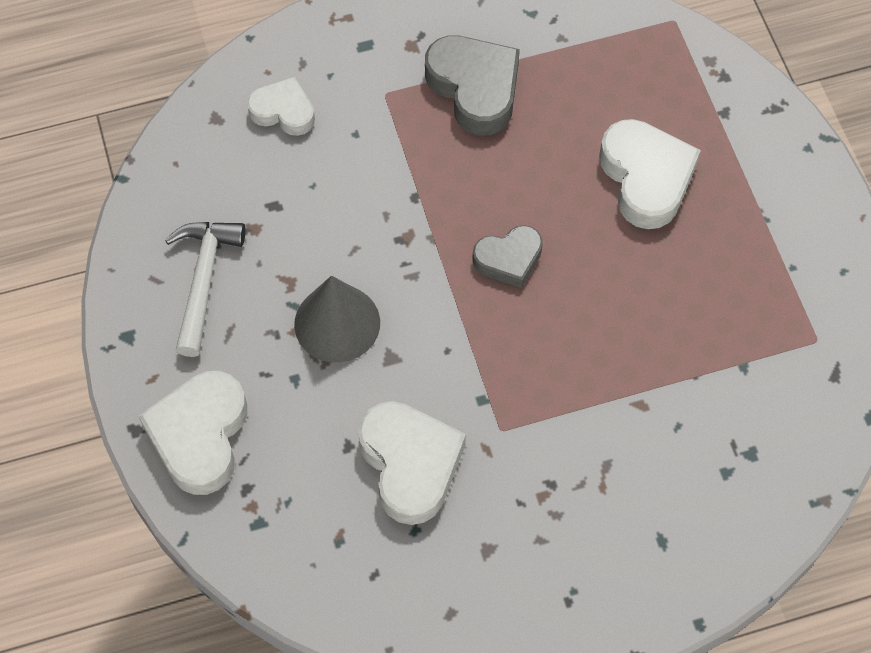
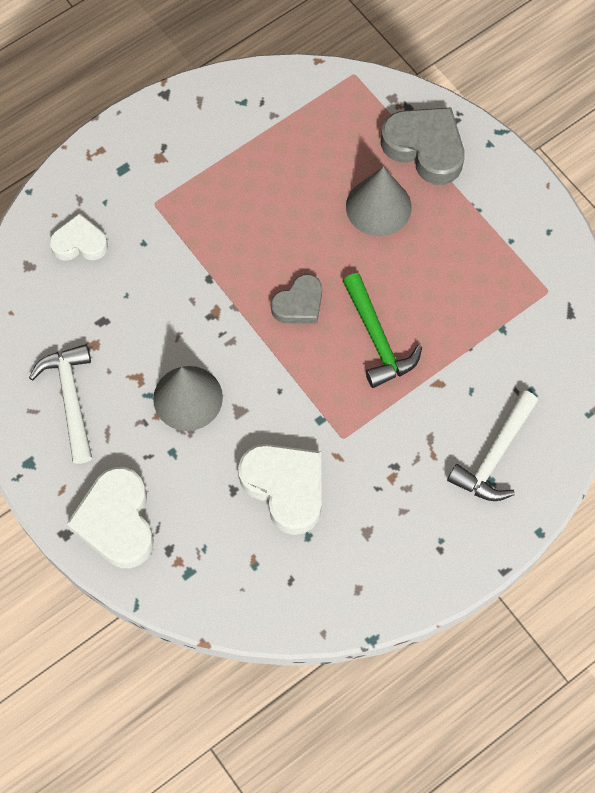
camera: 20 degrees left, 5 degrees up
grey heart [425,35,520,135] -> grey heart moved to [381,107,464,185]
white heart [599,119,701,229] -> grey cone [346,167,412,236]
none -> green hammer [343,273,422,388]
none -> white hammer [447,390,538,501]

